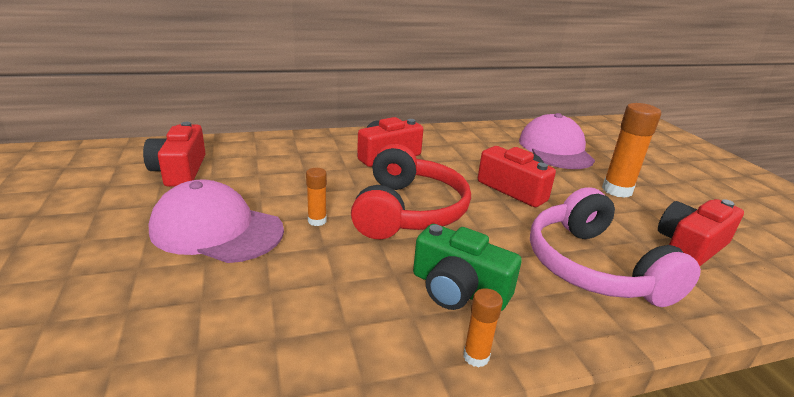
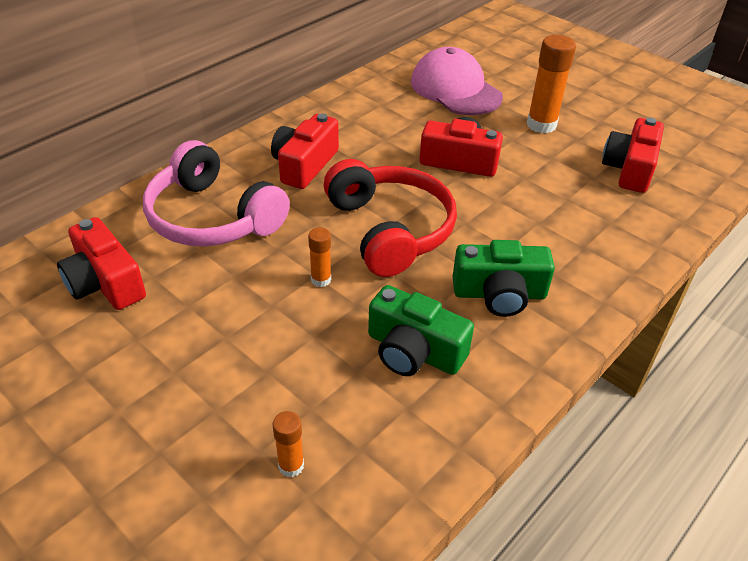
camera: 30 degrees left, 15 degrees up
pink cap [148,179,284,263] -> none
orange glue stick [463,288,503,367] -> orange glue stick moved to [272,411,304,477]
pink headphones [530,187,701,307] -> pink headphones moved to [143,140,290,246]
none -> green camera [368,285,474,376]

